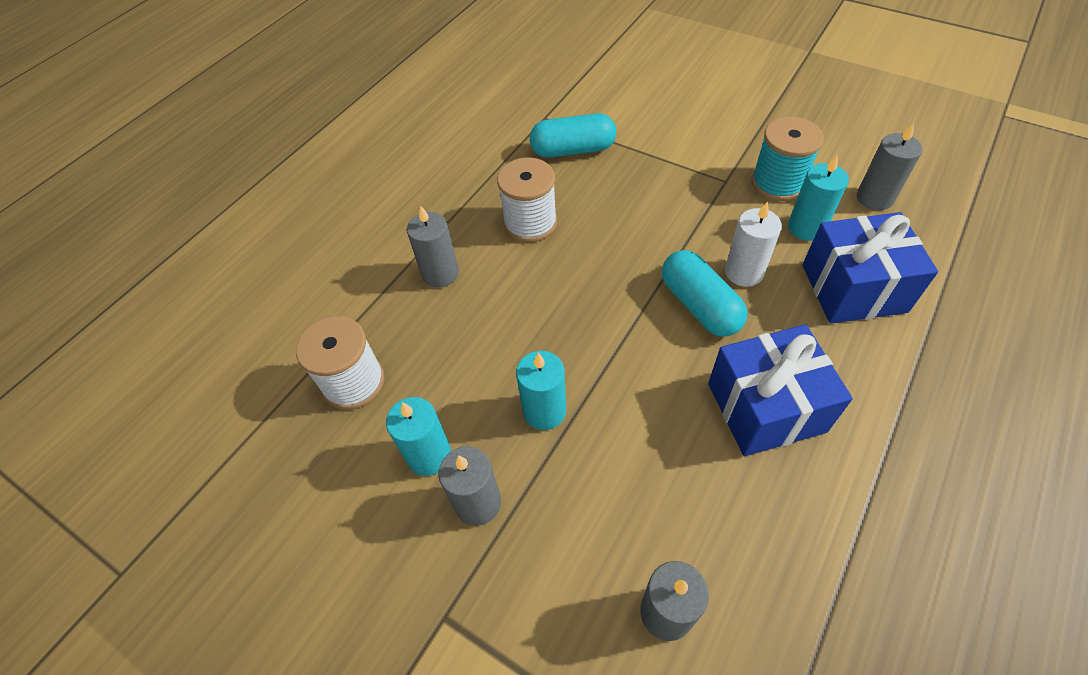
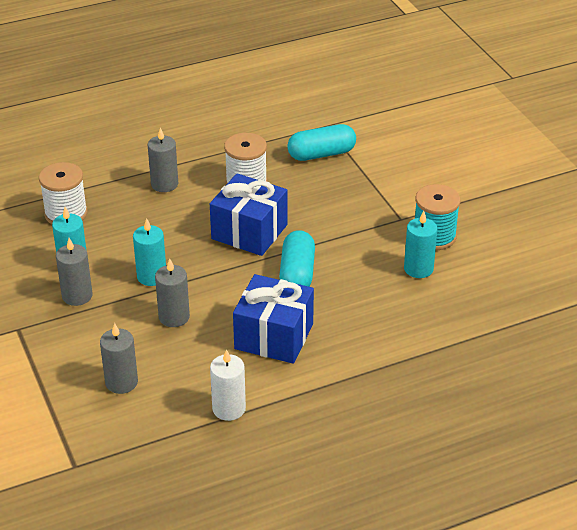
camera: 30 degrees right, 15 degrees down
turquoise capsule [530,113,616,158] -> turquoise capsule turned 45 degrees counterclockwise [287,124,356,161]
white candle [725,201,782,287] -> white candle moved to [210,349,246,421]
blue gift [802,212,938,323] -> blue gift moved to [210,173,287,256]
grey candle [857,123,923,210] -> grey candle moved to [155,258,190,327]

